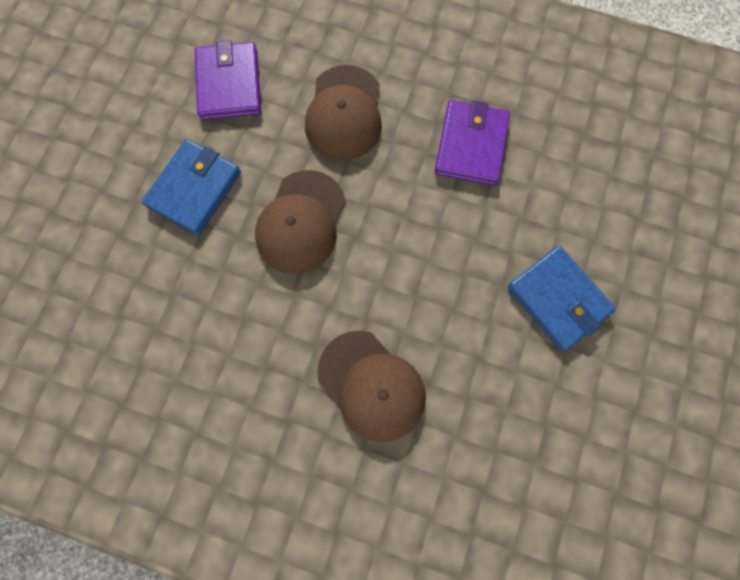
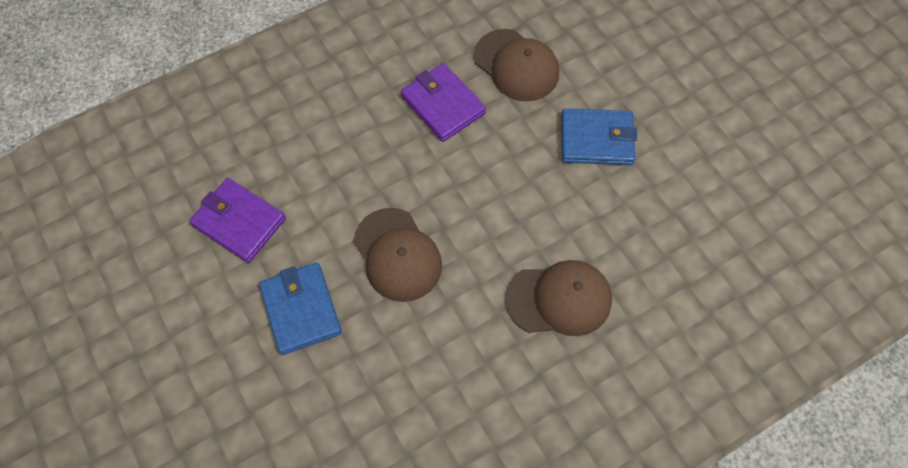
camera: 50 degrees left, 10 degrees down
brown cap [305,65,382,161] -> brown cap moved to [474,29,559,101]

